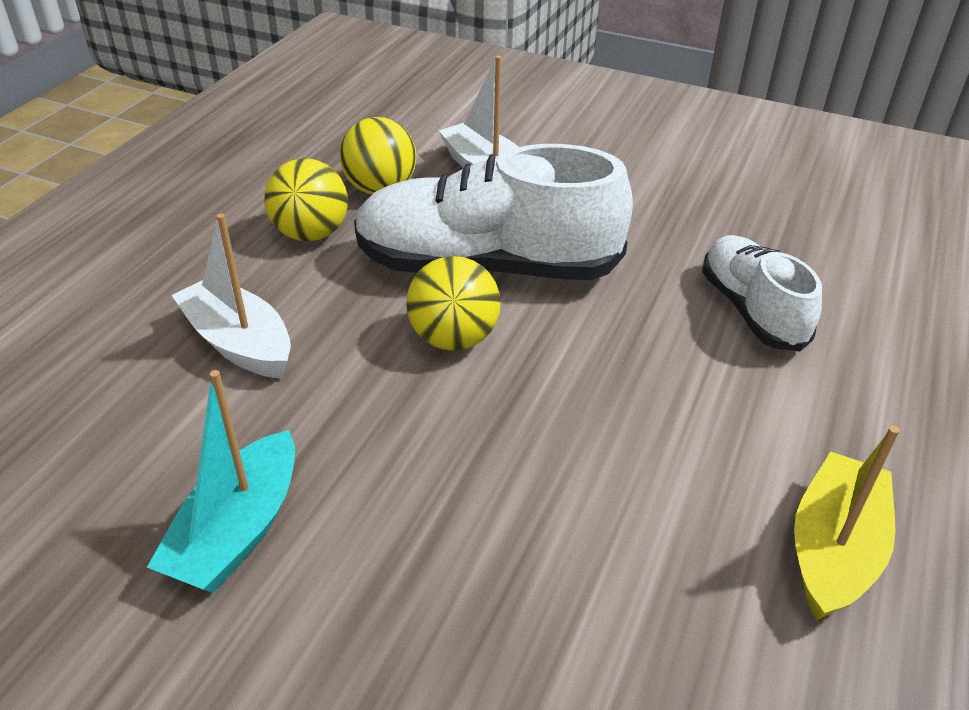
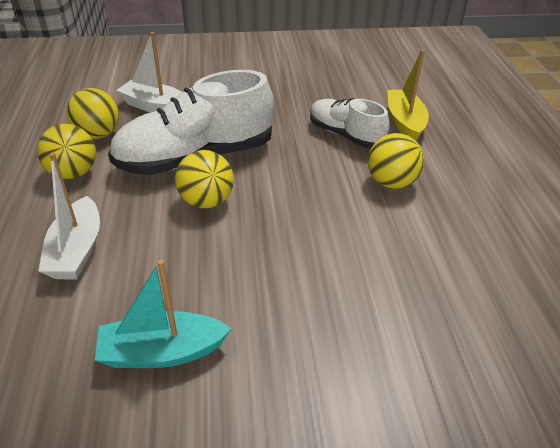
camera: 30 degrees left, 0 degrees up
turquoise boat [147,370,295,593] -> turquoise boat turned 90 degrees clockwise [95,259,232,368]
white boat [171,213,291,379] -> white boat turned 105 degrees counterclockwise [39,153,100,279]
yellow boat [794,426,900,621] -> yellow boat moved to [387,49,429,140]
none -> yellow ball [368,133,424,189]

